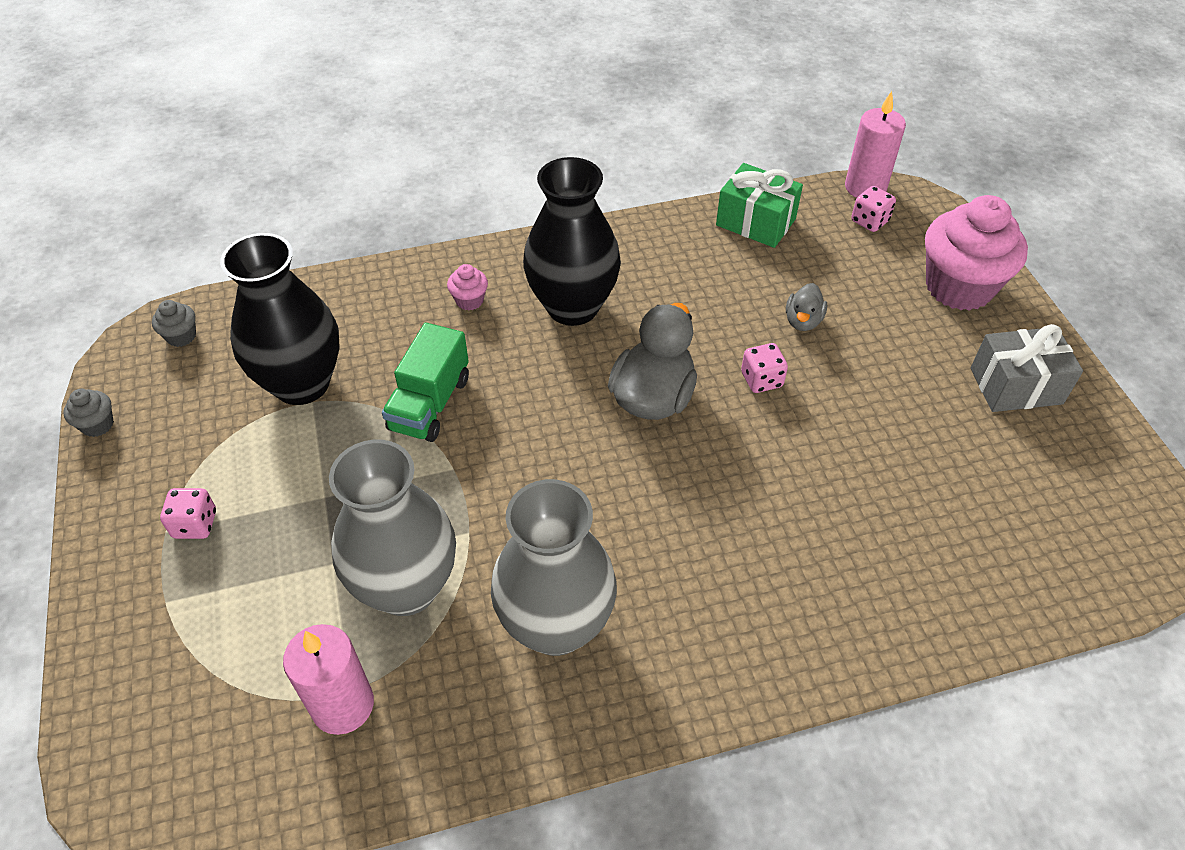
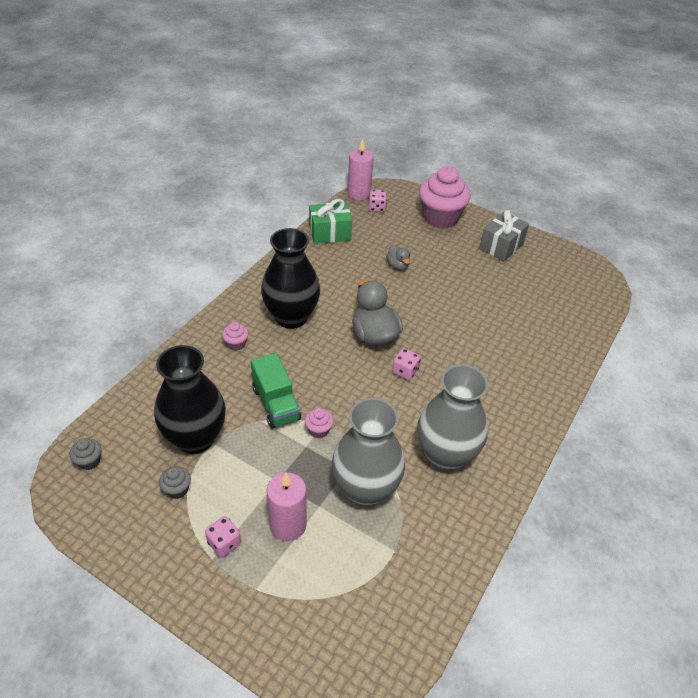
camera: 45 degrees left, 5 degrees down
grey cupcake [63,389,114,437] -> grey cupcake moved to [159,466,191,499]
pink candle [283,624,374,735] -> pink candle moved to [267,473,307,541]
pink dice [741,343,788,393] -> pink dice moved to [392,348,421,380]
none -> pink cupcake [305,408,333,438]

